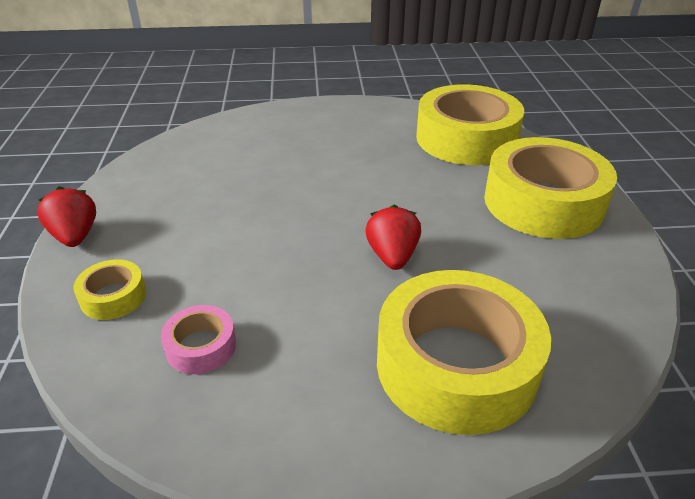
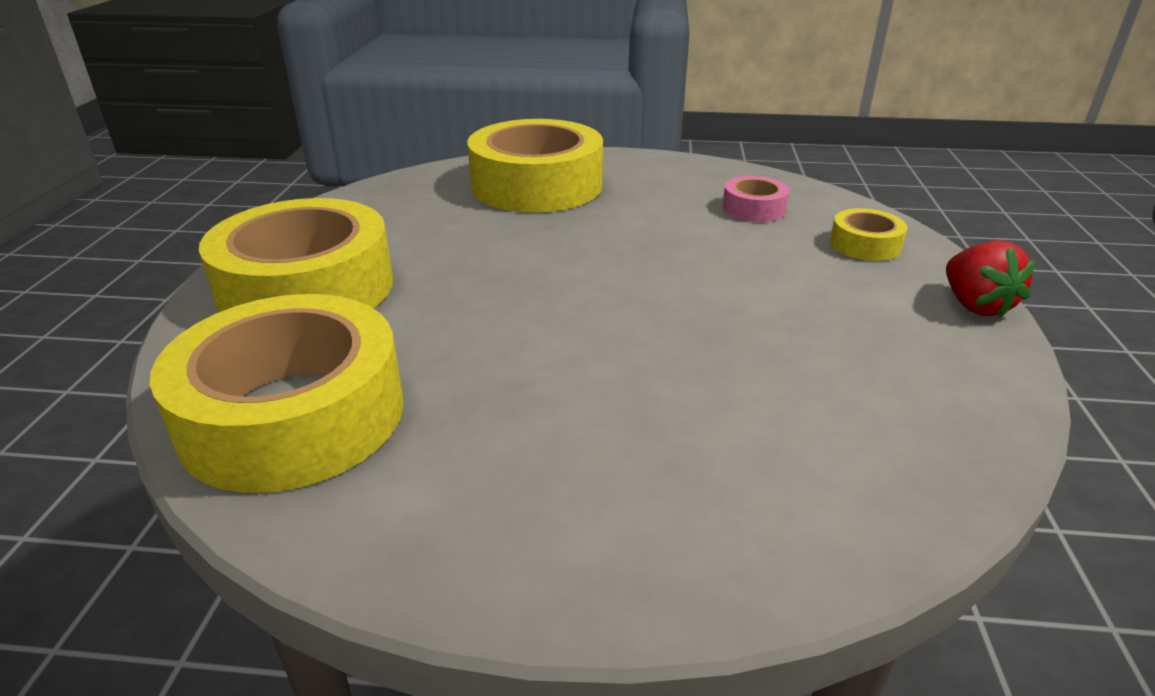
camera: 170 degrees left, 5 degrees down
red strawberry [365,204,421,270] -> none

